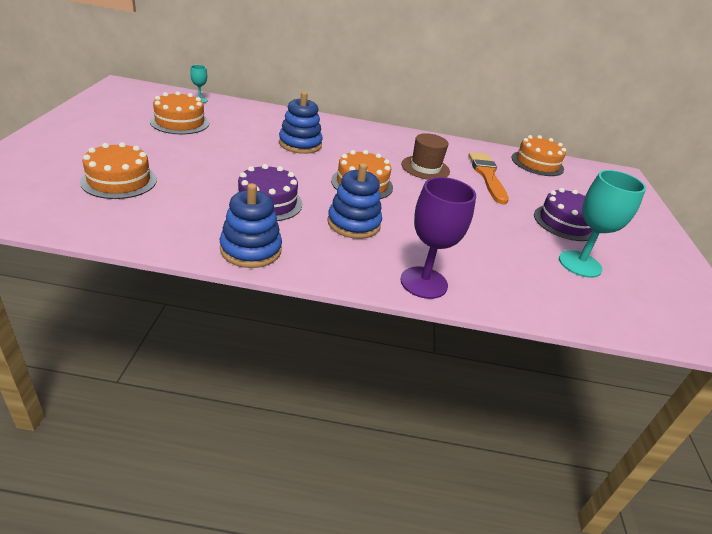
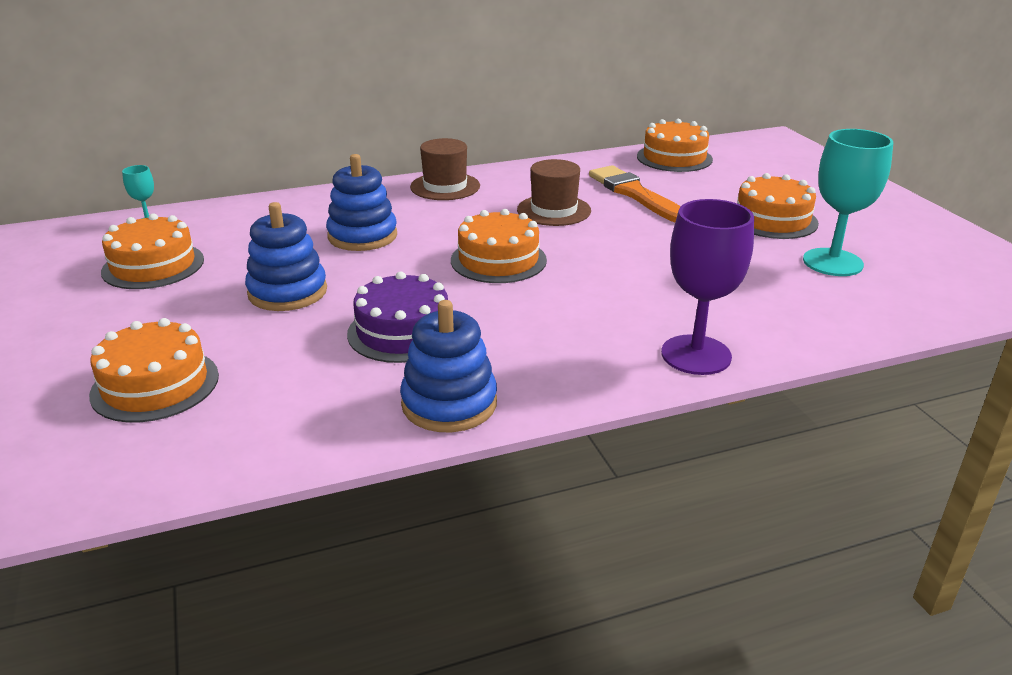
camera: 20 degrees left, 5 degrees down
blue stacking toy [327,163,382,239] -> blue stacking toy moved to [245,202,327,311]
purple cake [534,188,593,241] -> orange cake [737,173,819,239]
none -> brown hat [410,138,480,200]

